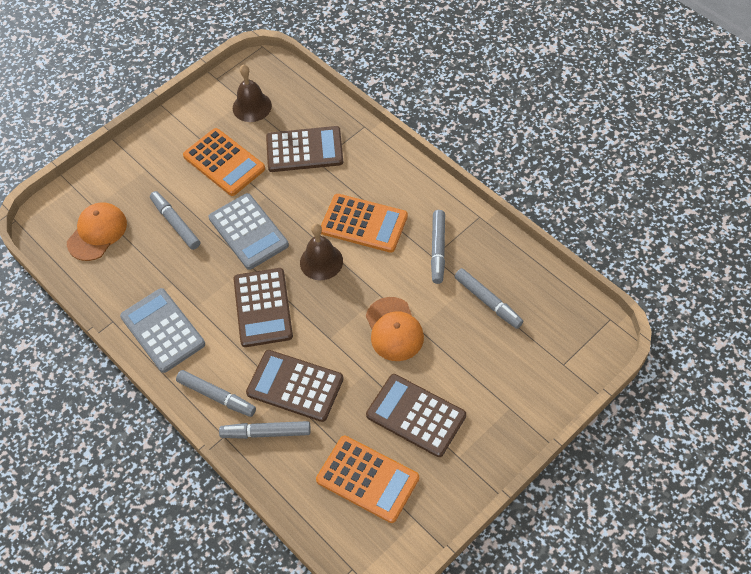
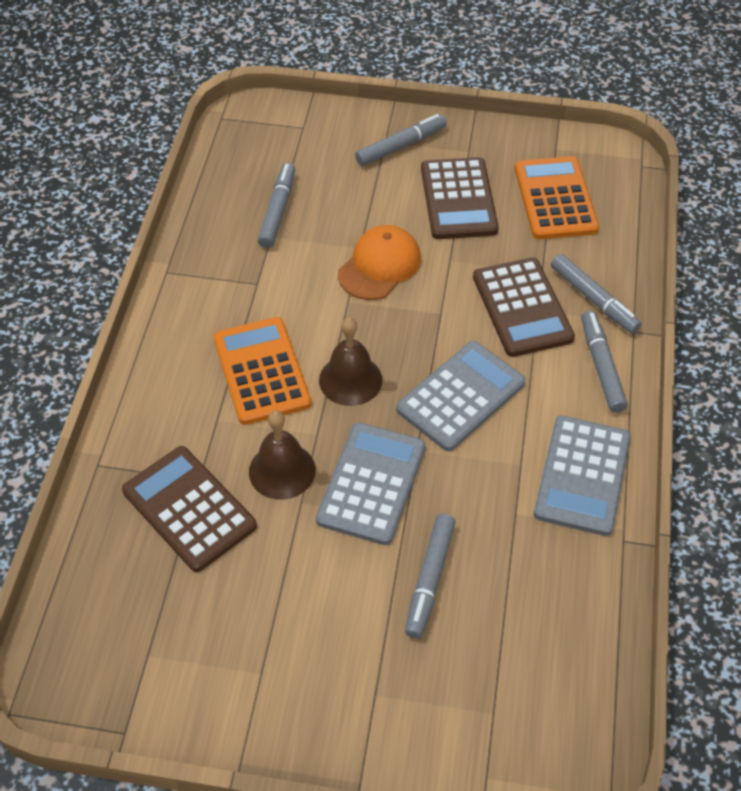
camera: 130 degrees left, 5 degrees down
orange cap [67,202,127,261] -> none
orange calculator [183,128,265,196] -> none
brown bell [233,65,272,122] -> brown bell moved to [249,410,316,500]
brown calculator [234,268,293,347] -> grey calculator [396,341,526,451]
grey marker [431,210,445,284] -> grey marker moved to [355,114,447,166]

